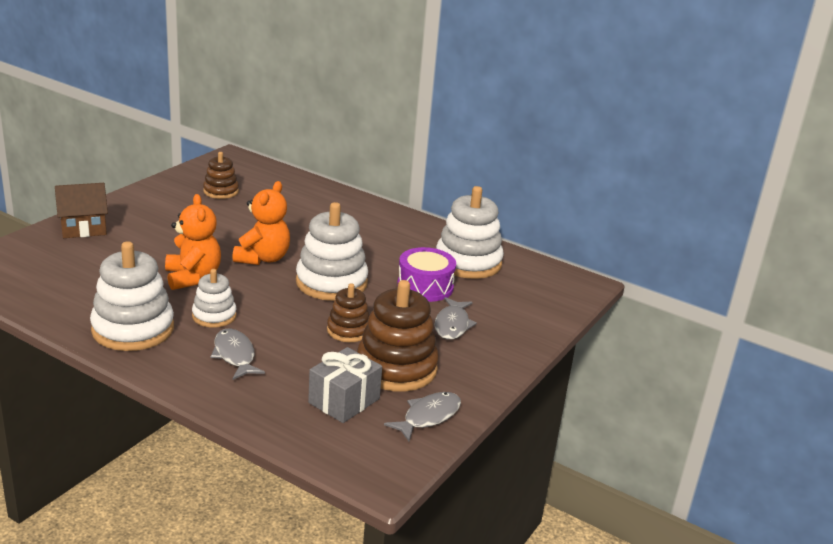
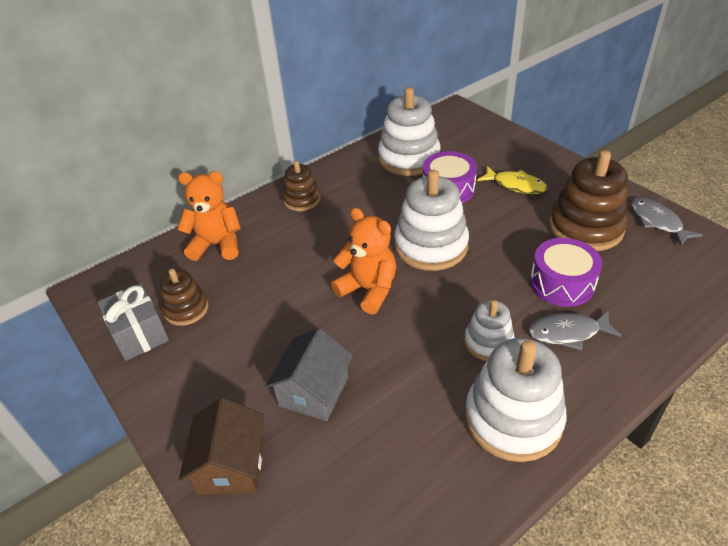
camera: 65 degrees left, 15 degrees up
orange teddy bear [165,194,221,290] -> orange teddy bear moved to [177,171,241,261]
grey gift [308,347,382,423] -> grey gift moved to [97,283,169,361]
brown stacking toy [327,283,369,342] -> brown stacking toy moved to [282,161,321,211]
grey fish [434,297,477,340] -> yellow fish [477,166,548,194]
none -> grey house [265,328,353,421]
none -> purple drum [530,238,602,307]

